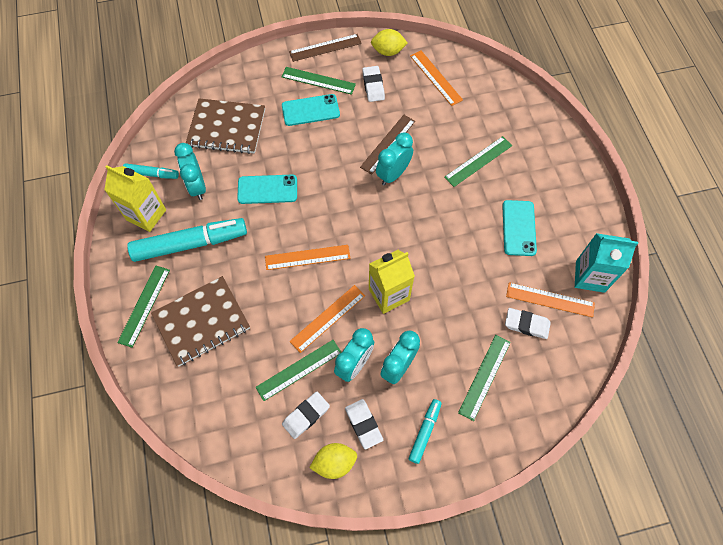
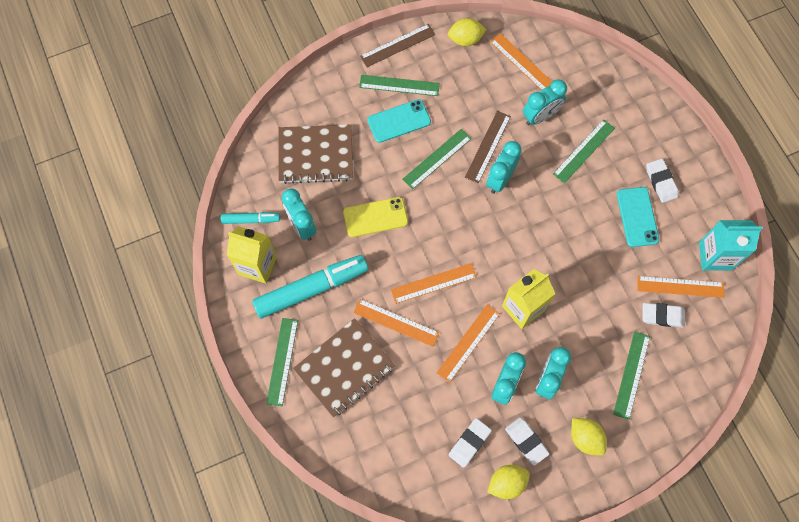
camera: 10 degrees left, 5 degrees up
turquoise phone [237,175,297,204] -> yellow phone [343,197,408,237]
green ruler [255,340,342,401] -> green ruler moved to [402,129,472,190]
white eraser [362,66,385,102] -> white eraser moved to [646,159,678,203]
turquoise marker [409,399,442,464] -> yellow lemon [571,418,607,456]
none -> orange ruler [353,299,439,347]
none -> turquoise clock [523,79,567,125]

